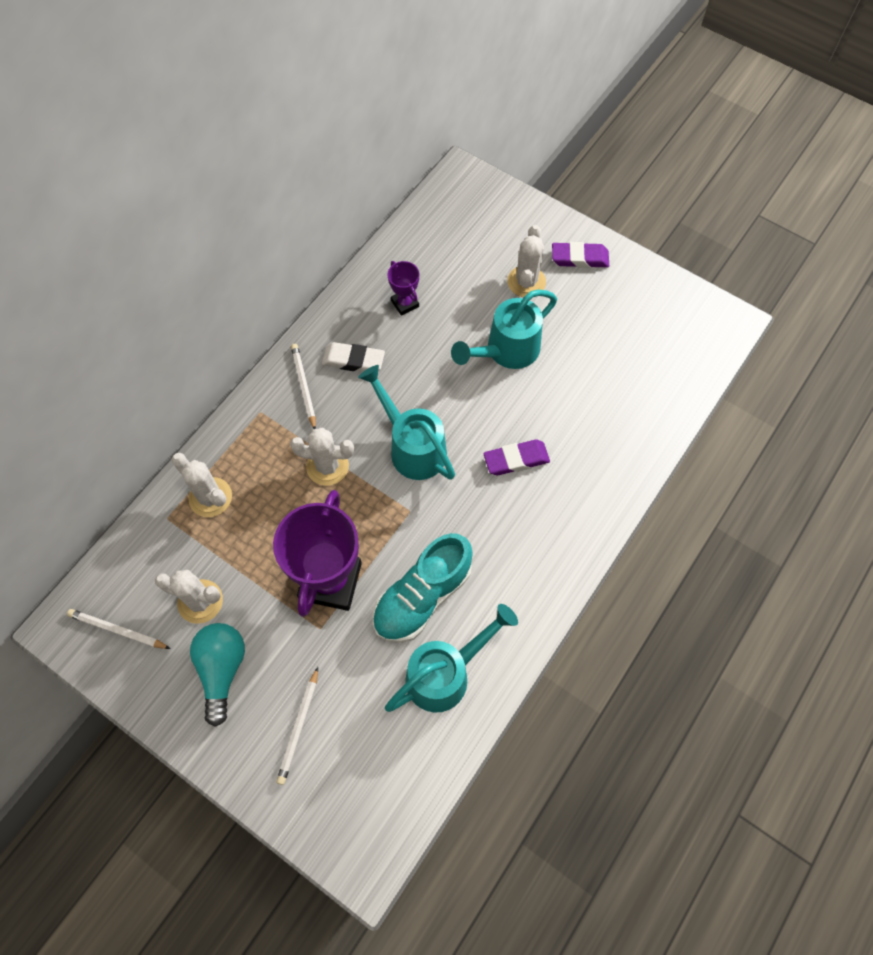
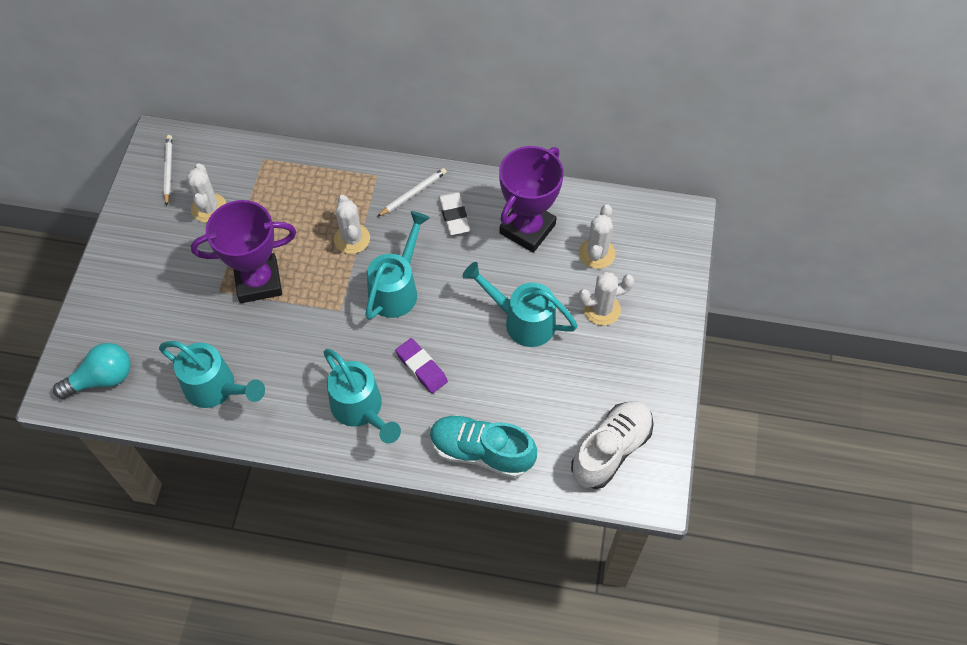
camera: 65 degrees right, 5 degrees down
white cactus [171,453,232,517] -> white cactus moved to [579,204,615,269]
turquoise light bulb [190,623,245,727] -> turquoise light bulb moved to [53,343,131,399]
white pencil [276,667,318,785] -> none
turquoise shoe [373,533,473,642] -> turquoise shoe moved to [430,415,537,478]
purple trophy [388,261,419,316] -> purple trophy [499,146,564,253], size x2.14
purple eraser [552,242,609,268] -> none
none -> turquoise watering can [323,349,401,444]
none -> white shoe [571,401,654,489]

